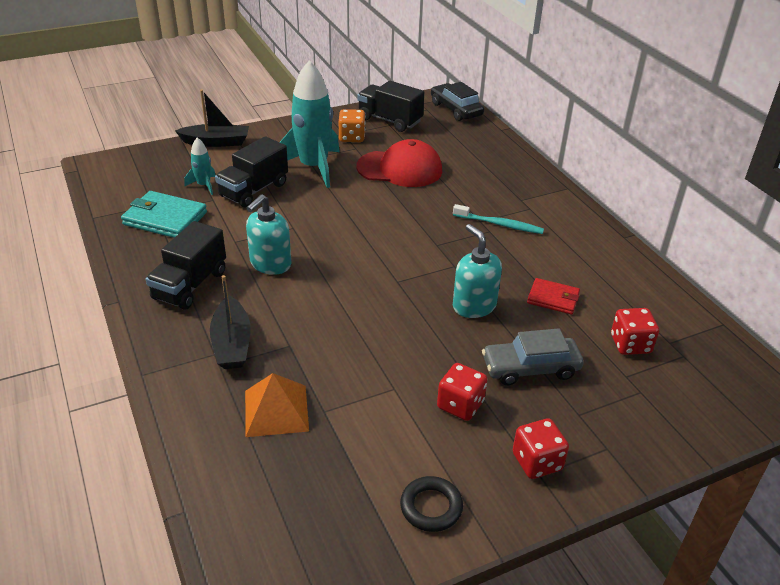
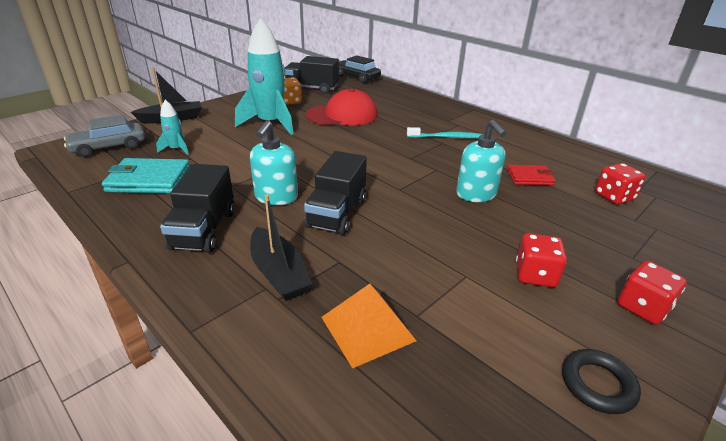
camera: 20 degrees left, 5 degrees down
black truck [215,136,288,207] -> black truck moved to [304,151,367,235]
turquoise soap dispenser [453,224,502,318] -> turquoise soap dispenser turned 150 degrees counterclockwise [456,120,506,202]
grey car [482,328,584,385] -> grey car moved to [64,115,145,157]

